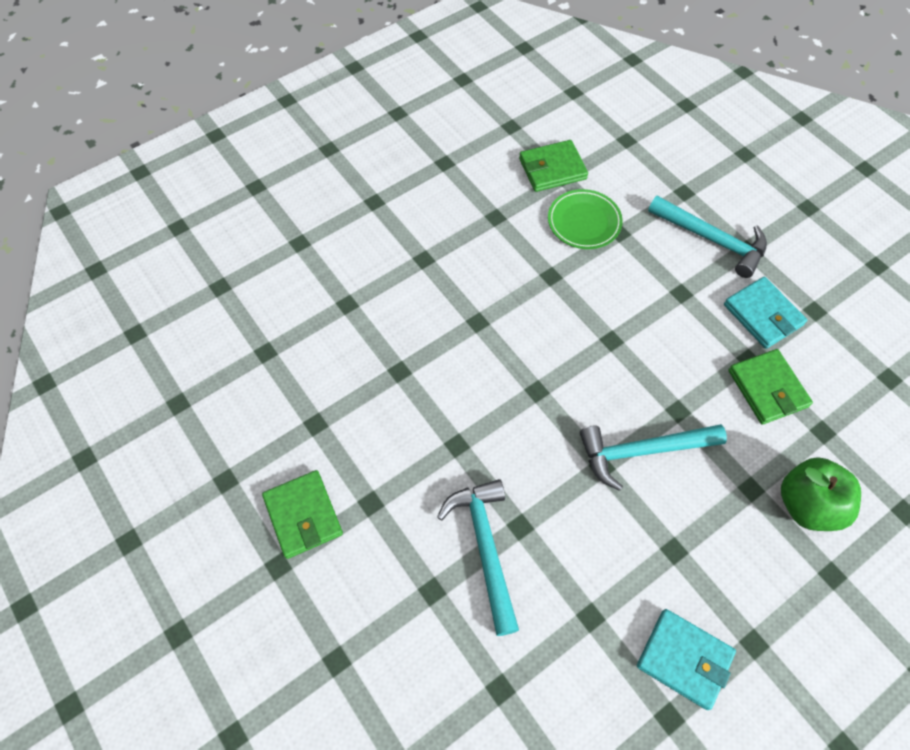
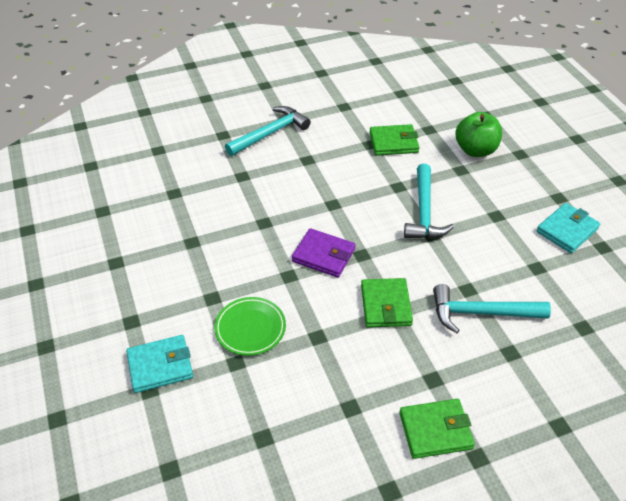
camera: 75 degrees left, 15 degrees down
green wallet [519,140,588,192] -> green wallet moved to [361,278,413,328]
green plate [548,189,623,249] -> green plate moved to [214,297,286,356]
turquoise wallet [724,277,807,349] -> turquoise wallet moved to [126,335,193,393]
none -> purple wallet [292,228,355,277]

